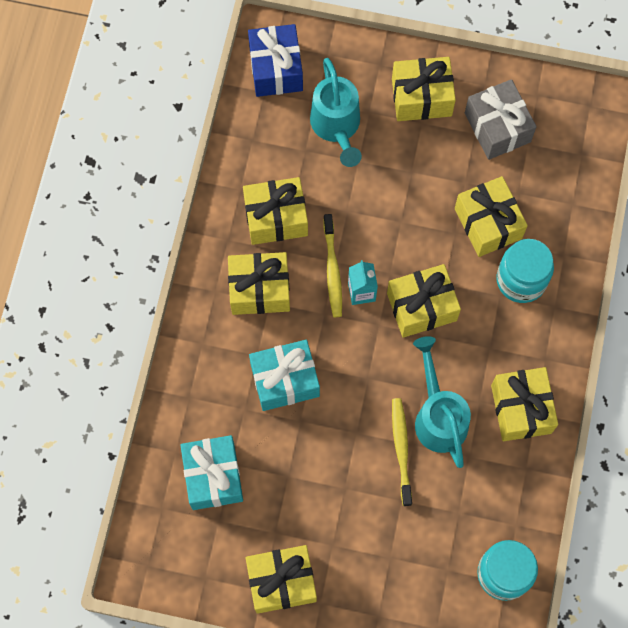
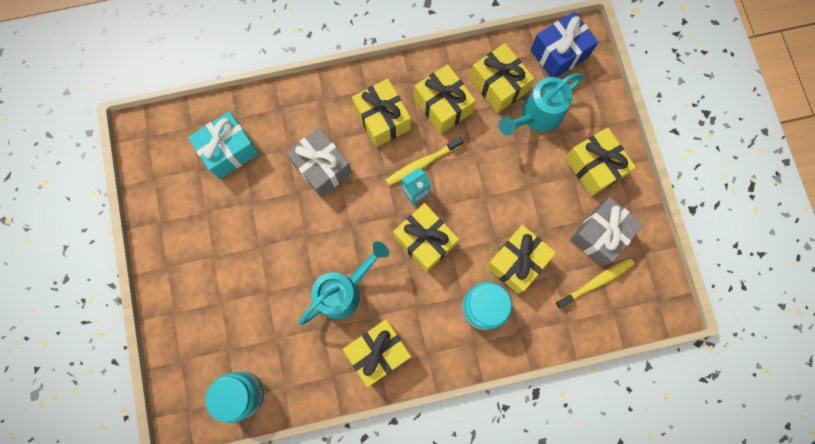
camera: 65 degrees right, 5 degrees up
yellow gift [246,545,317,614] -> yellow gift moved to [470,43,534,113]
turquoise gift [249,340,320,411] -> grey gift [286,128,352,197]
yellow toothbrush [392,398,412,506] -> yellow toothbrush moved to [555,258,634,309]

